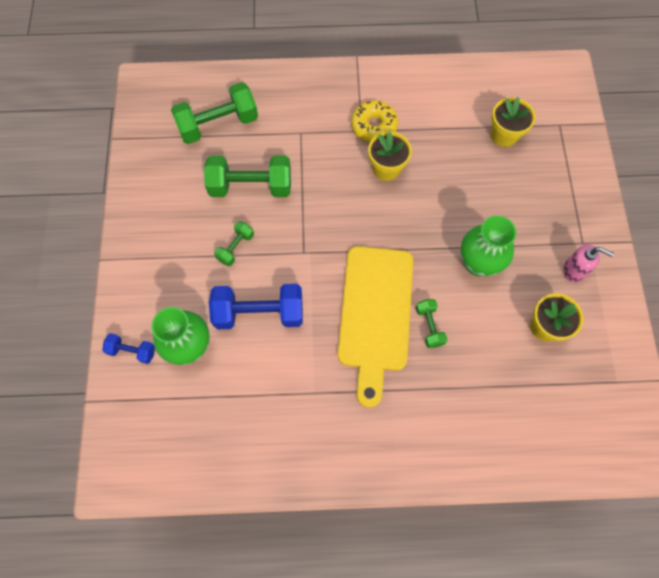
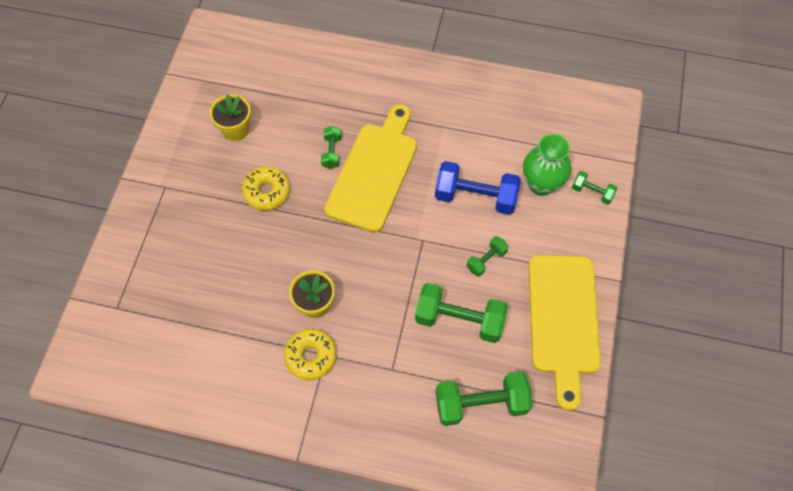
camera: 165 degrees left, 5 degrees down
blue dumbbell [102,333,155,364] -> green dumbbell [572,171,617,205]
green vase [460,216,516,276] -> yellow donut [242,166,290,211]
yellow flower pot [491,97,536,147] -> none
pink soap dispenser [563,244,614,282] -> none
none -> yellow cutting board [529,255,601,411]

